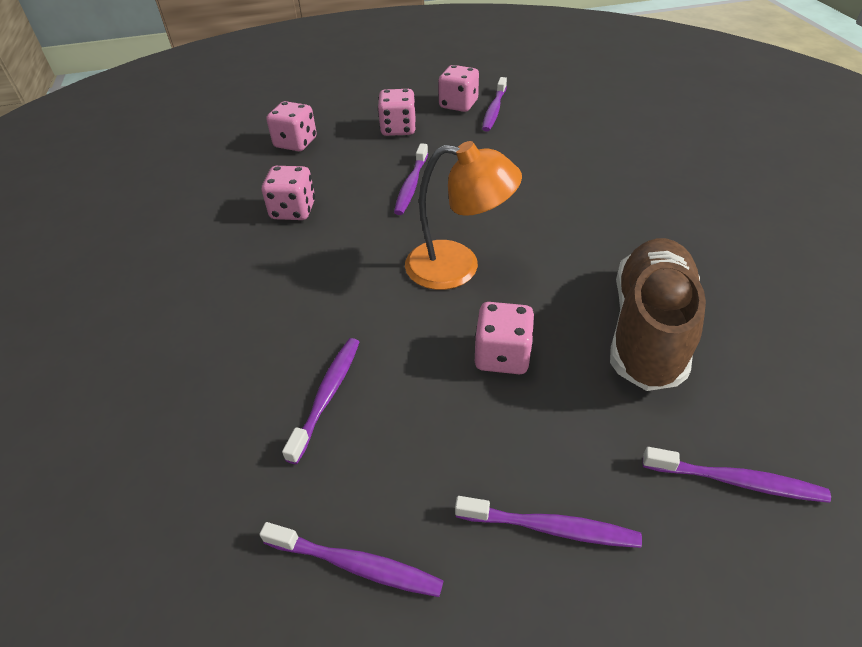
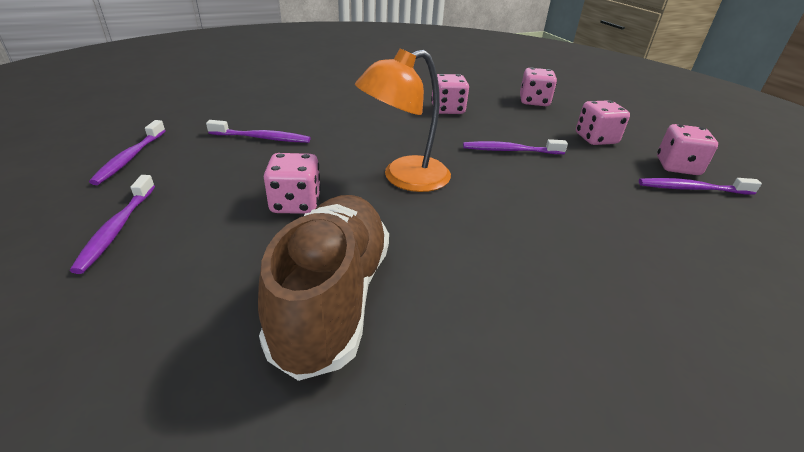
camera: 75 degrees right, 10 degrees down
orange lamp [405,141,522,290] -> orange lamp turned 60 degrees clockwise [355,48,451,192]
brown shoe [610,238,706,391] -> brown shoe turned 90 degrees counterclockwise [258,195,389,381]
purple toothbrush [643,447,831,503] -> none

